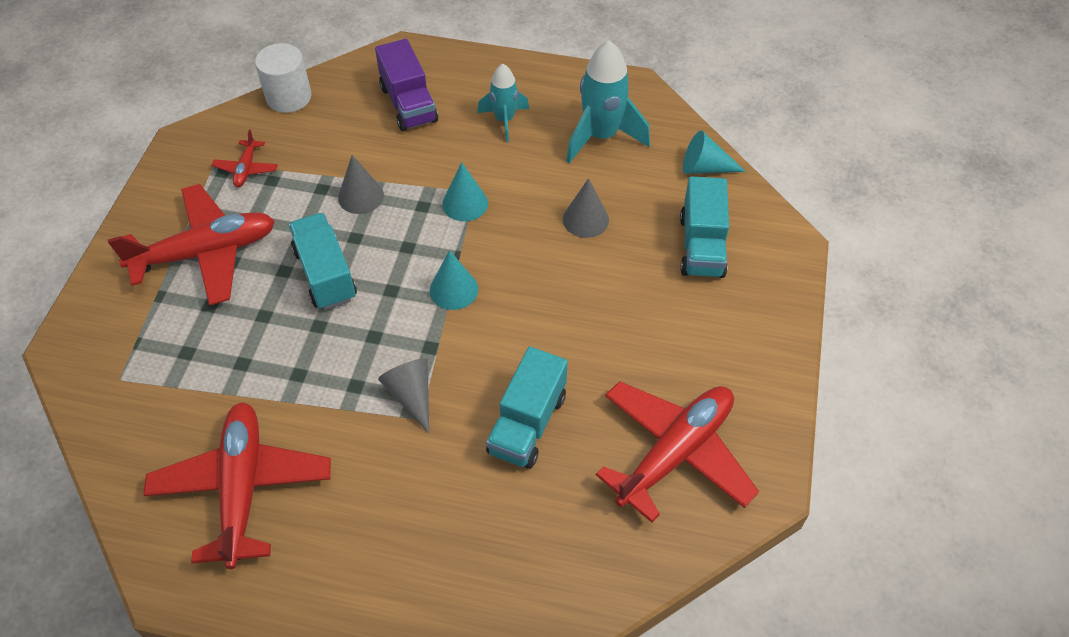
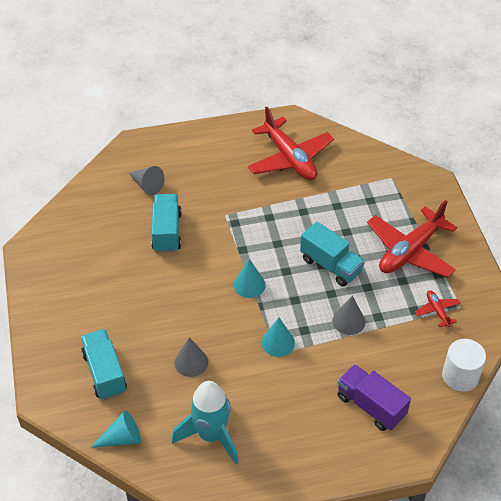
camera: 155 degrees right, 5 degrees down
grey cone [378,358,429,433] -> grey cone moved to [128,166,164,195]
turquoise rocket [477,64,529,142] -> none
red plane [596,381,759,523] -> none

